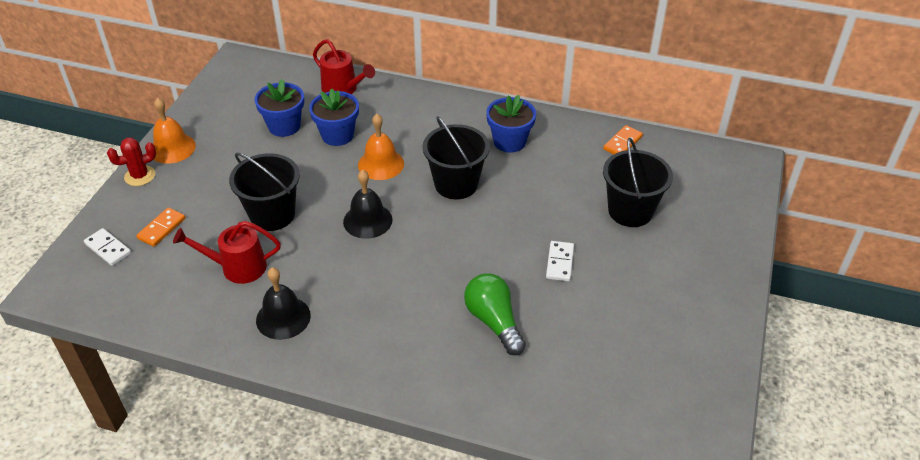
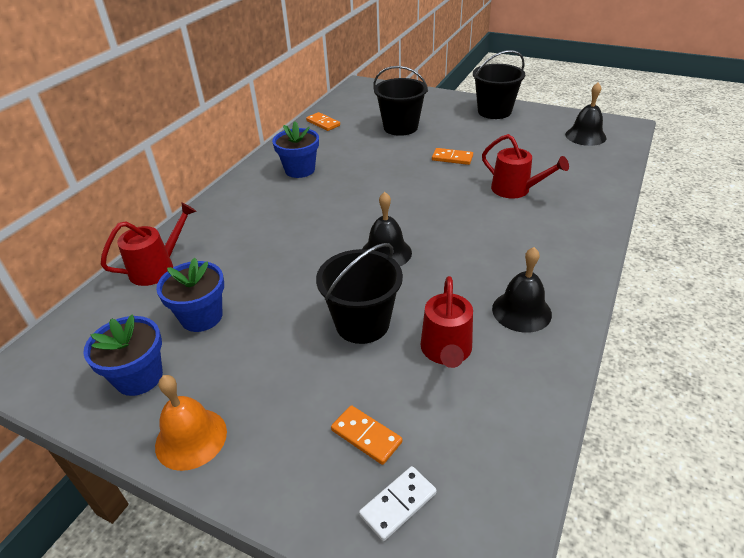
camera: 80 degrees left, 5 degrees down
red cactus [107,137,156,186] -> none
blue flower pot [309,89,359,146] -> blue flower pot moved to [83,315,163,396]
orange bell [358,114,404,180] -> none
black bucket [423,116,490,199] -> black bucket moved to [473,50,525,119]
green light bulb [464,273,526,355] -> red watering can [482,134,569,199]
white domino [546,241,574,281] -> orange domino [432,148,473,165]
none -> black bell [565,82,607,146]

